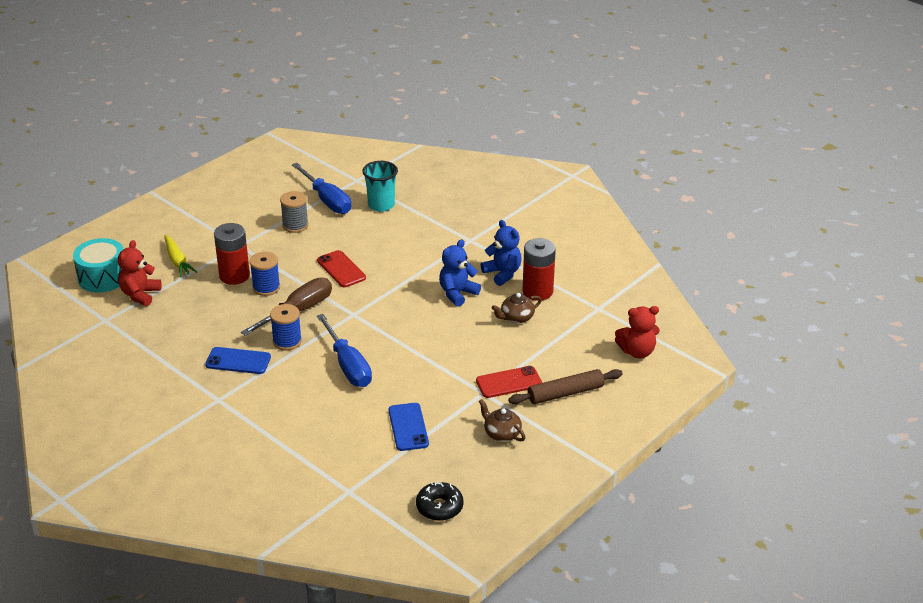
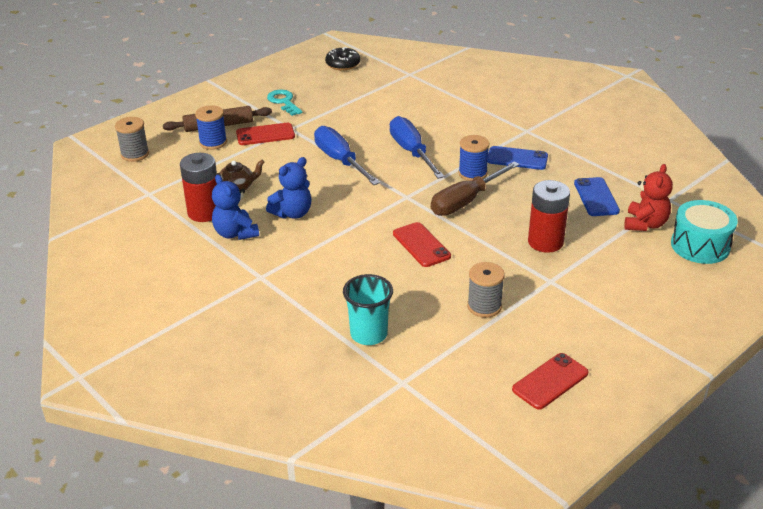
camera: 175 degrees left, 0 degrees up
yellow carrot [164,235,197,277] -> none
blue spool [250,252,280,296] -> blue spool moved to [195,105,227,150]
blue screwdriver [292,163,351,214] -> blue screwdriver moved to [314,126,380,185]
blue phone [388,403,429,451] -> blue phone moved to [574,177,620,216]
brown teapot [479,399,526,442] -> turquoise key [267,90,303,116]
red teddy bear [615,306,660,358] -> grey spool [115,117,149,162]
none -> red phone [512,353,589,410]

